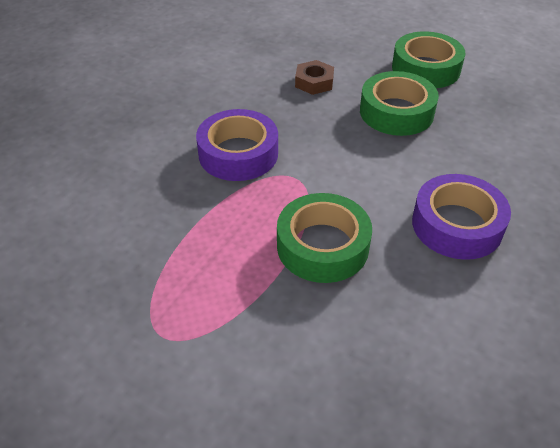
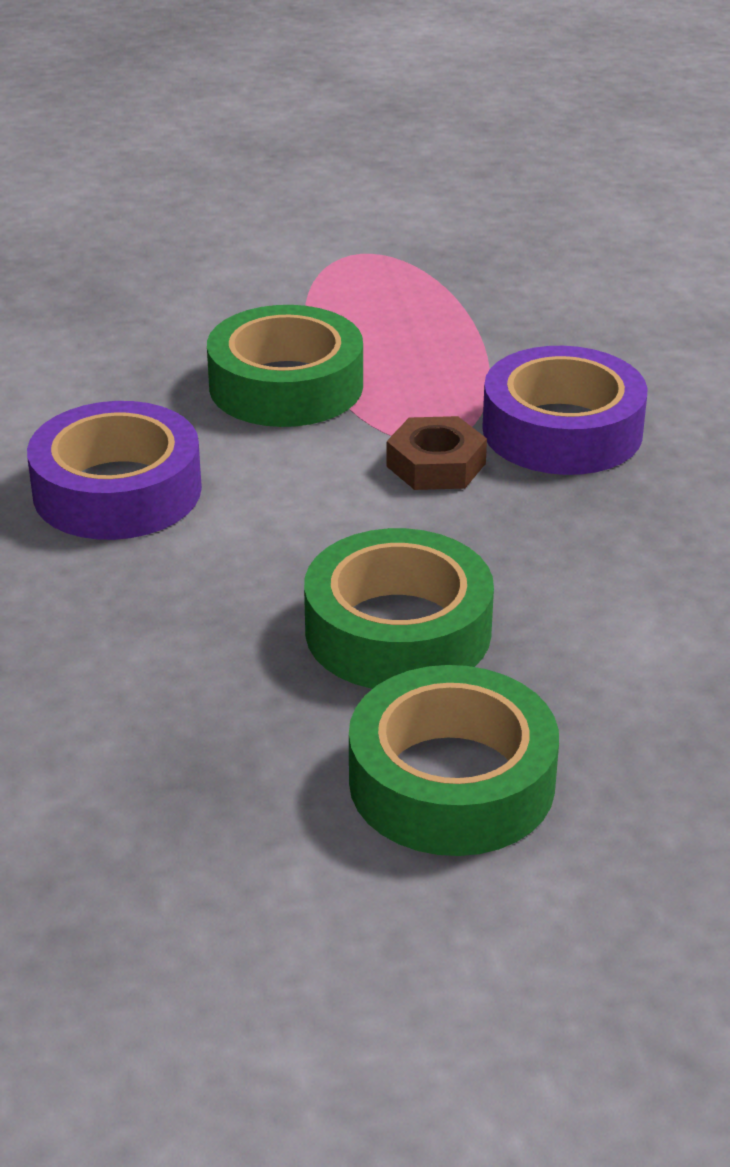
camera: 140 degrees right, 10 degrees down
brown nut [295,60,334,95] -> brown nut moved to [386,416,487,490]

